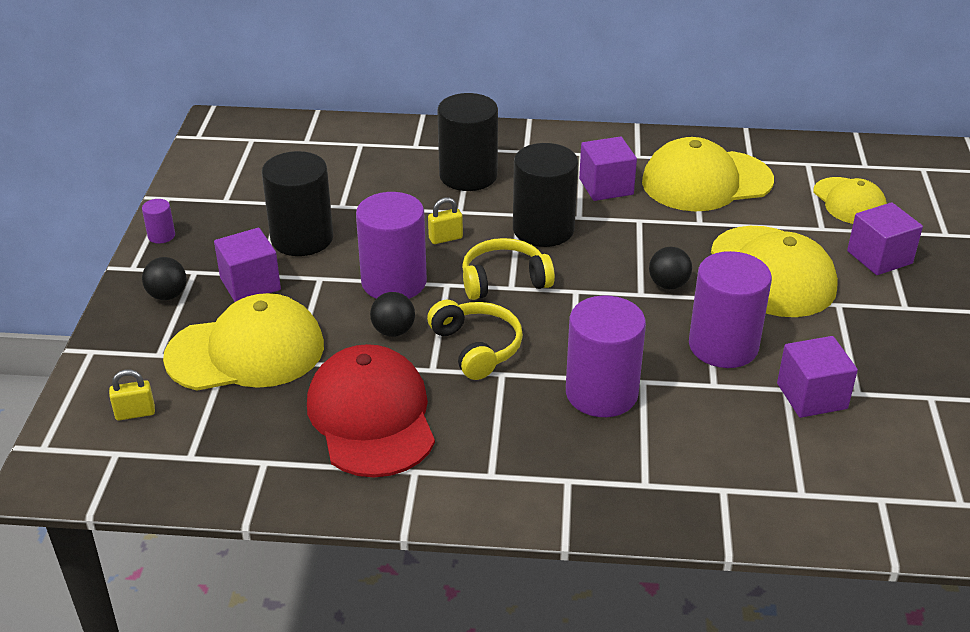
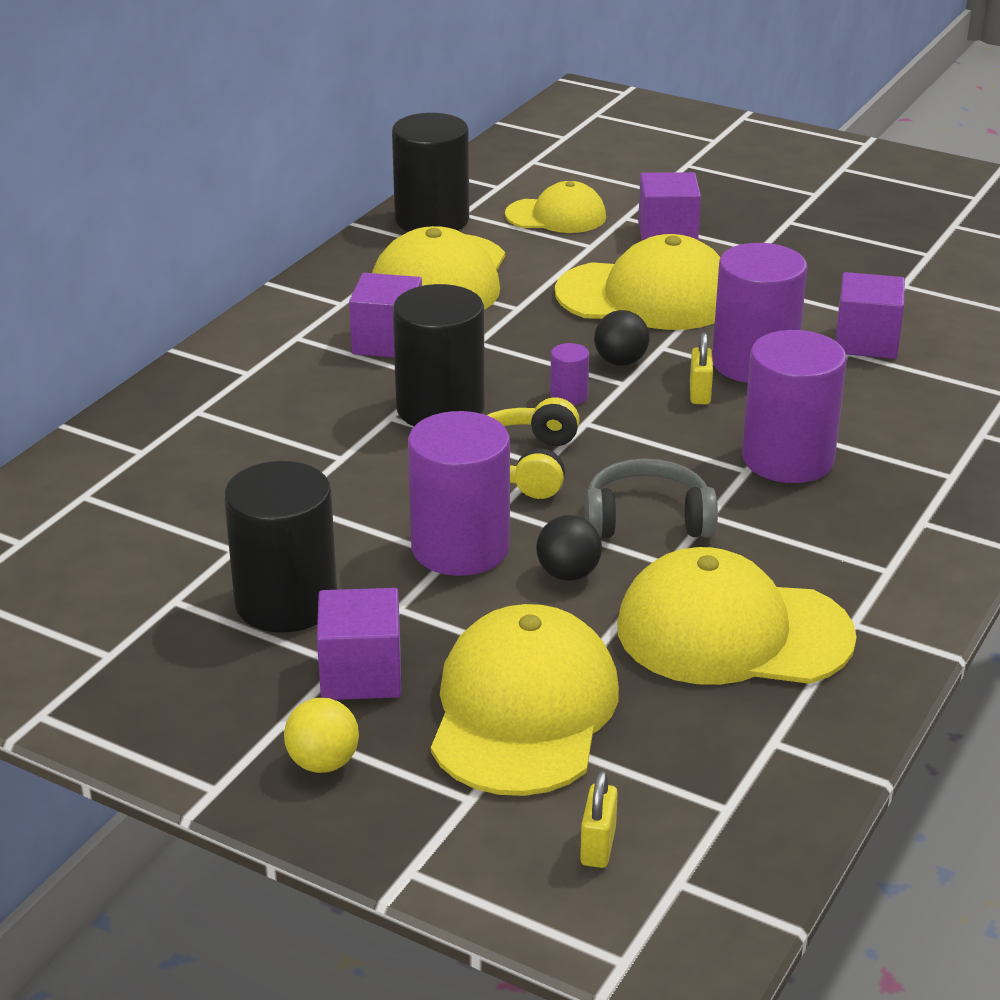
camera: 65 degrees left, 5 degrees down
purple cylinder [142,199,175,243] -> purple cylinder moved to [550,343,589,405]
black ball [142,257,187,300] -> yellow ball [284,698,359,773]
red cap [307,344,435,477] -> yellow cap [617,547,857,685]
yellow headphones [427,300,523,380] -> grey headphones [585,458,718,538]
yellow padlock [428,197,463,244] -> yellow padlock moved to [690,332,713,404]
black cylinder [438,93,498,191] -> black cylinder moved to [392,113,469,232]

